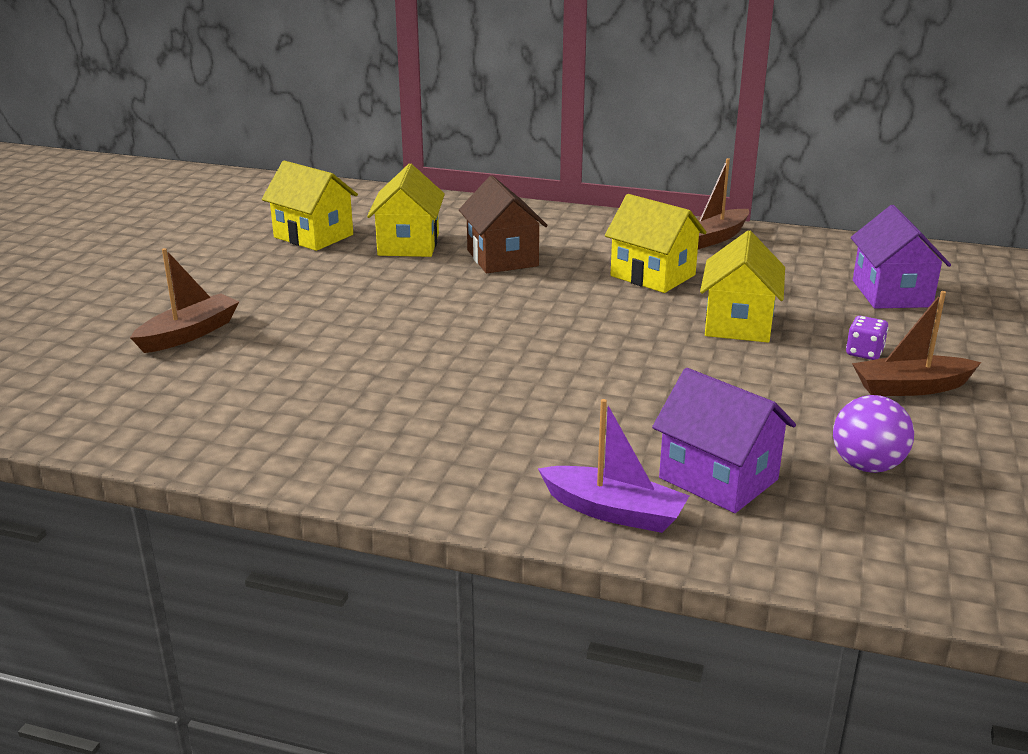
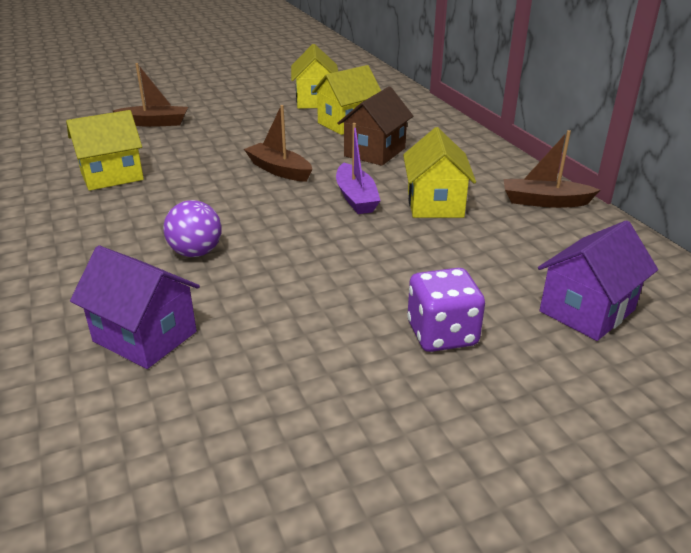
camera: 50 degrees right, 5 degrees up
purple boat [538,399,689,533] -> purple boat moved to [336,123,381,214]
purple house [652,368,796,513] -> purple house turned 60 degrees counterclockwise [70,245,200,369]
yellow house [700,230,785,343] -> yellow house moved to [66,110,144,191]
purple ball [833,395,914,473] -> purple ball moved to [163,200,222,257]
purple dice [846,316,888,360] -> purple dice [407,268,485,352], size x1.77
brown boat [852,291,981,396] -> brown boat moved to [244,105,312,182]

